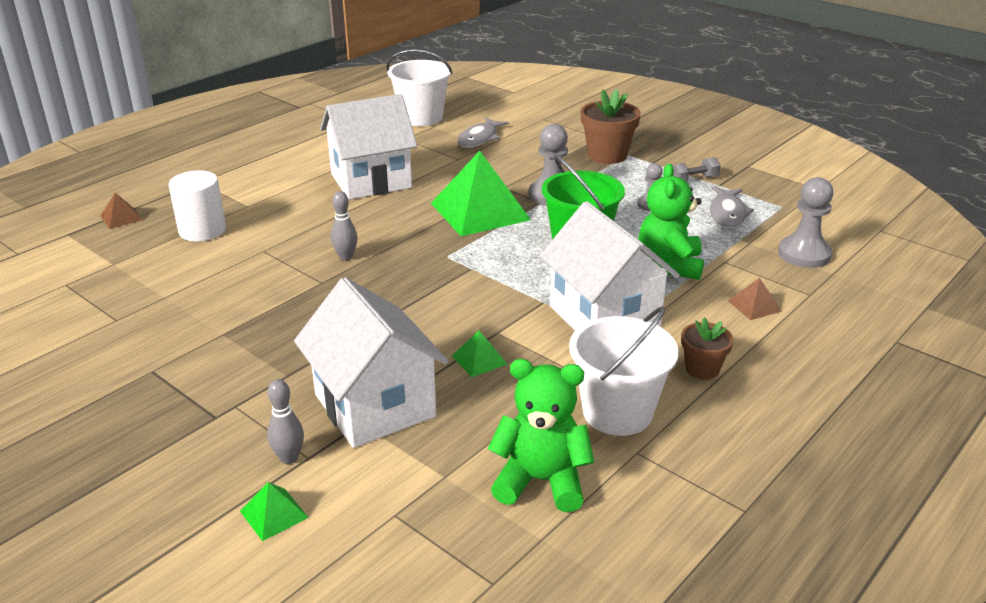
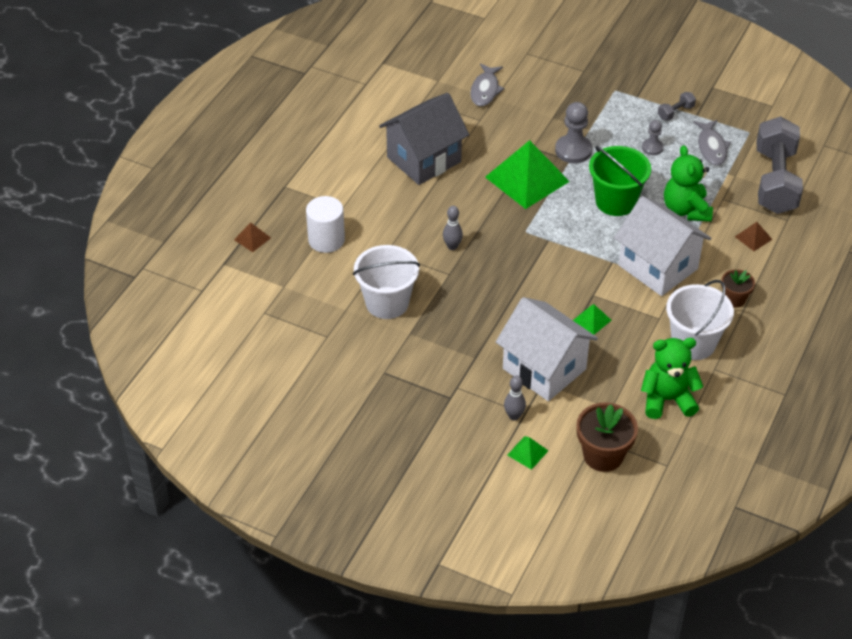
camera: 15 degrees left, 15 degrees up
white house [320,94,417,200] -> grey house [379,93,469,185]
white bucket [387,49,453,126] -> white bucket moved to [353,245,420,319]
brown flower pot [581,89,641,164] -> brown flower pot moved to [576,402,638,472]
grey pawn [778,177,834,268] -> grey dumbbell [757,117,803,214]

